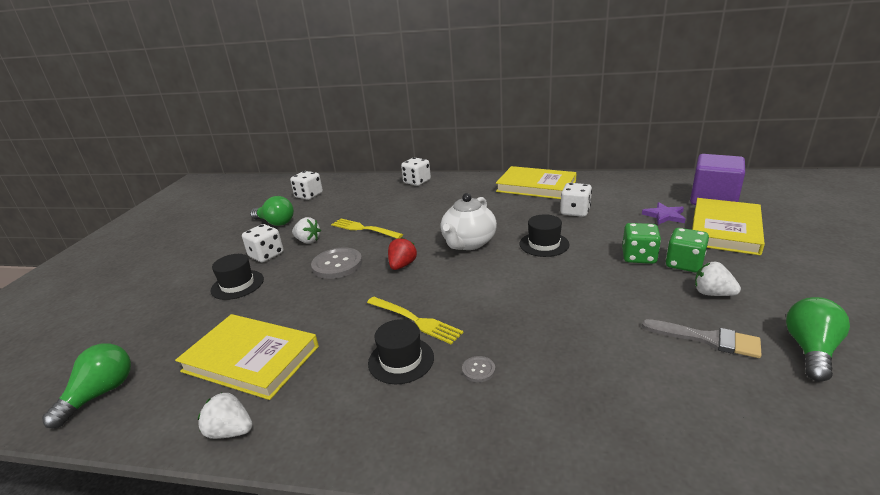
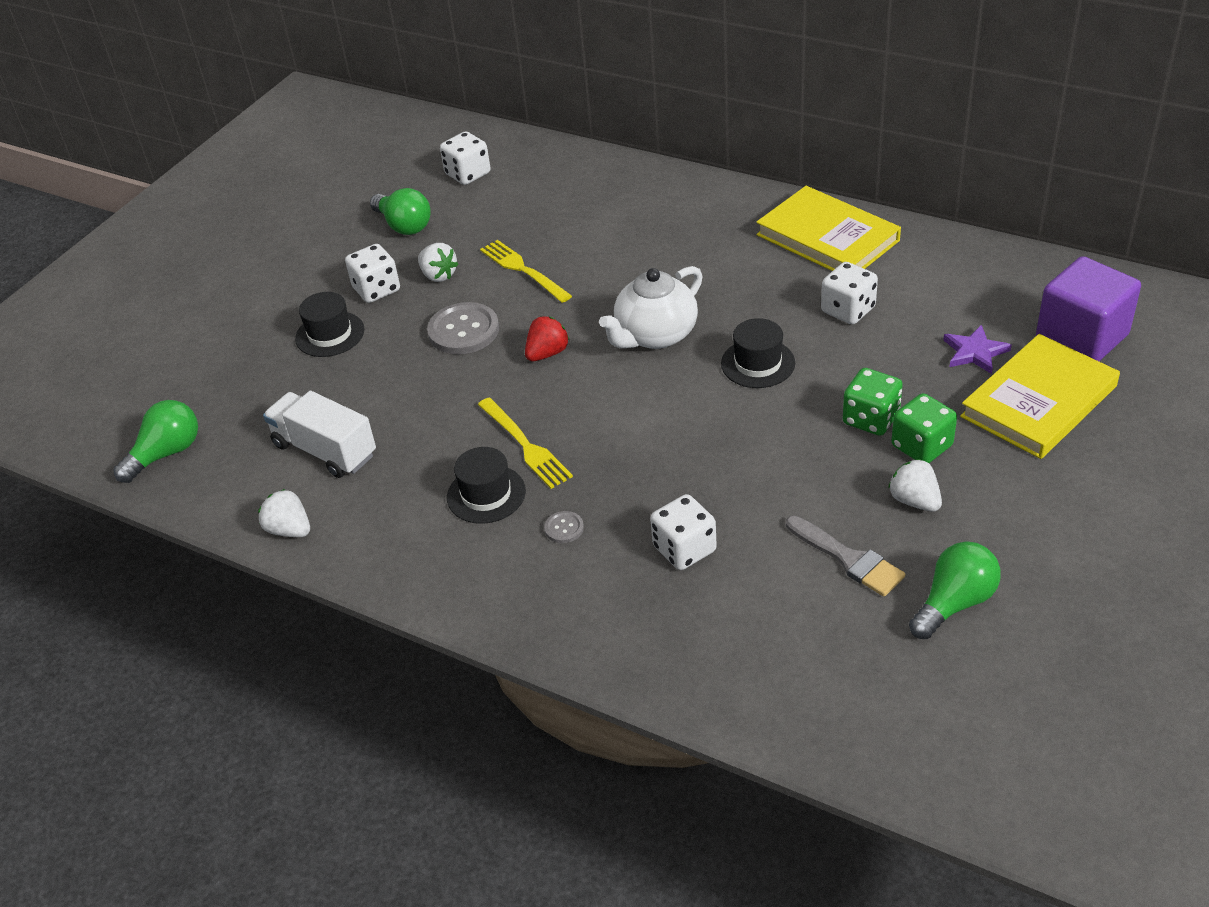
camera: 20 degrees right, 15 degrees up
yellow book [175,314,319,400] -> white truck [263,391,376,478]
white dice [401,158,431,186] -> white dice moved to [650,494,717,570]

